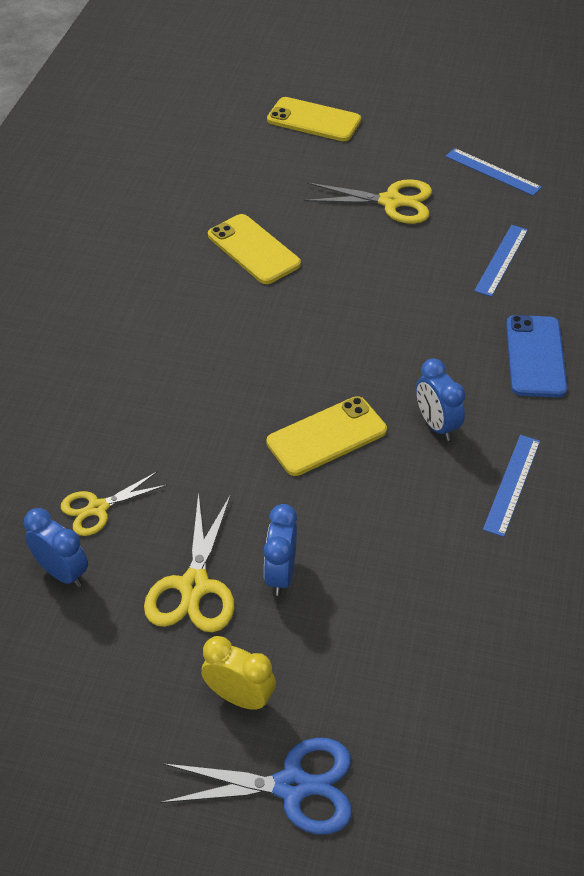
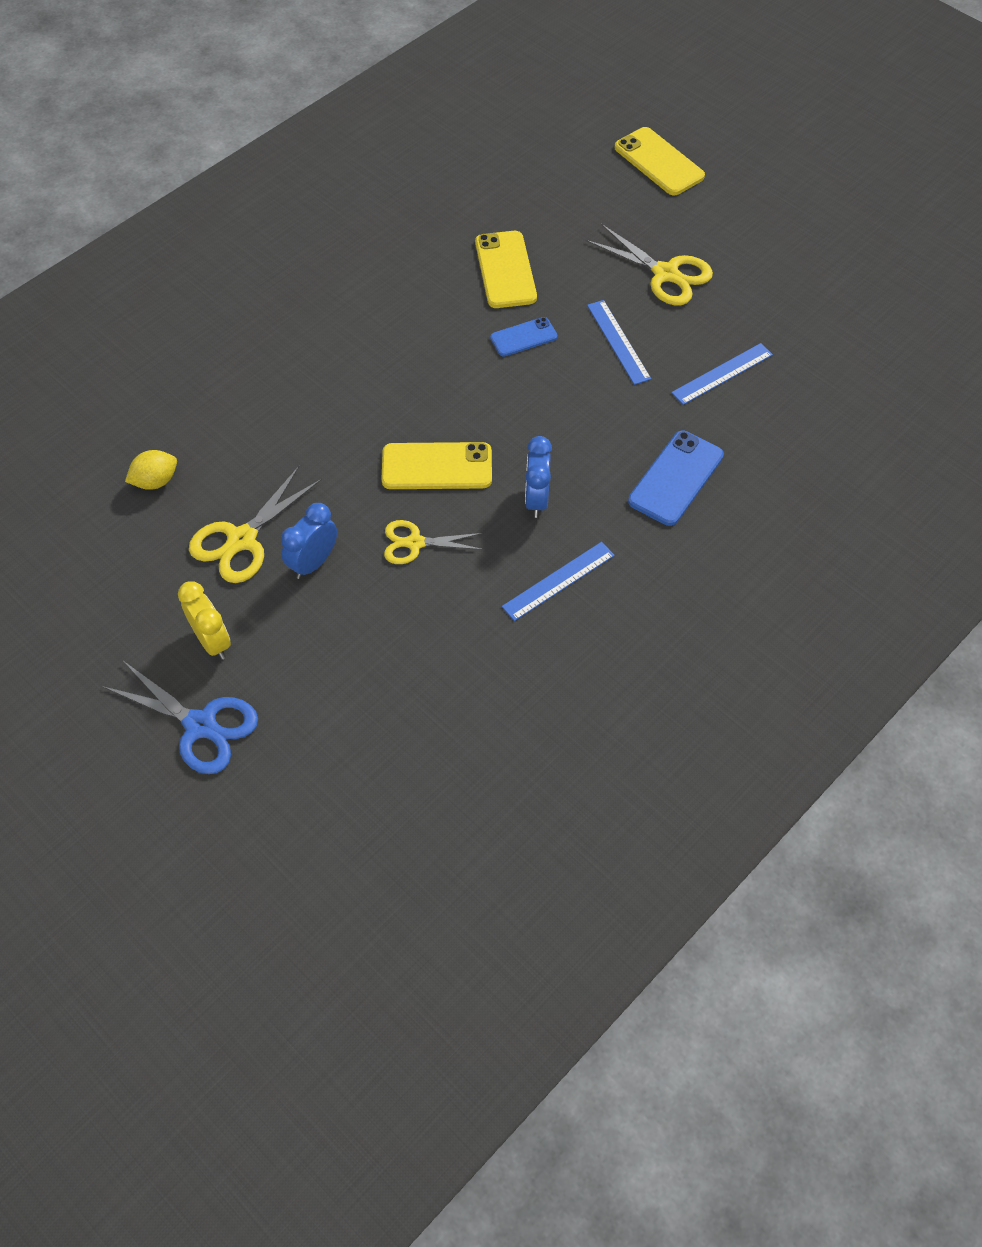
camera: 30 degrees right, 10 degrees up
blue clock [24,508,88,587] -> yellow lemon [125,450,177,490]
yellow scissors [61,471,167,536] -> yellow scissors moved to [384,520,483,564]
blue ruler [445,148,542,196] -> blue ruler moved to [587,300,651,385]
none -> blue phone [490,317,557,357]

